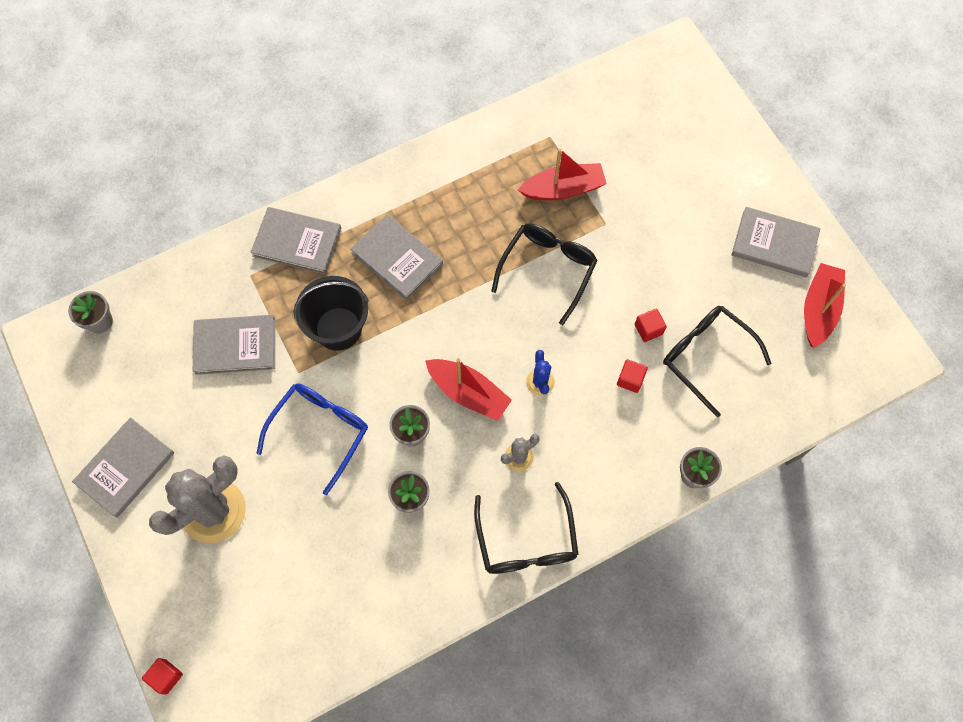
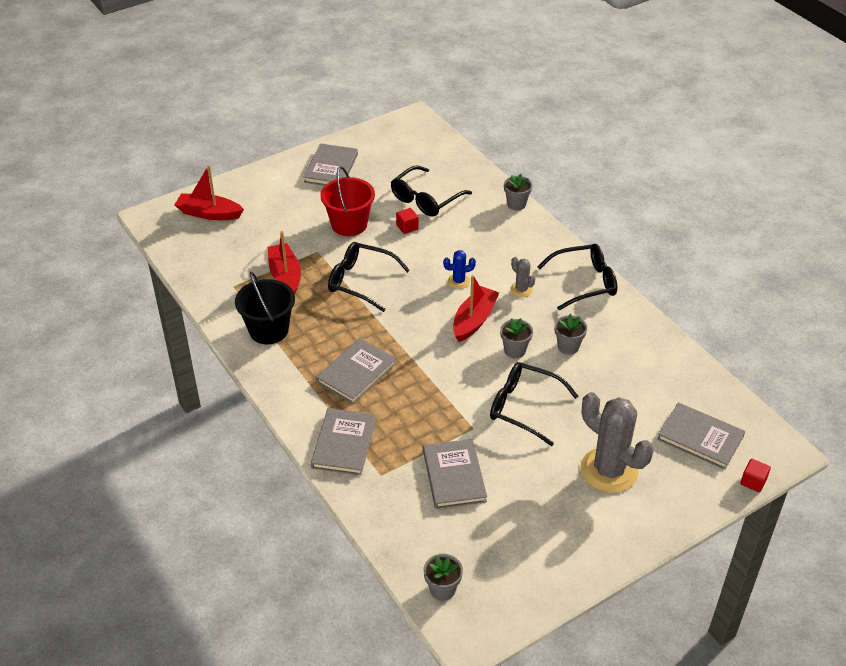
camera: 95 degrees left, 25 degrees down
grey book [72,418,174,518] -> grey book moved to [657,402,745,470]
blue glasses [257,383,368,495] -> black glasses [490,362,579,446]
black bucket [293,276,369,351] -> black bucket moved to [235,271,295,344]
red cube [617,359,648,393] -> none
red boat [804,263,846,348] -> red boat moved to [174,165,244,220]
none -> red bucket [320,166,375,236]

